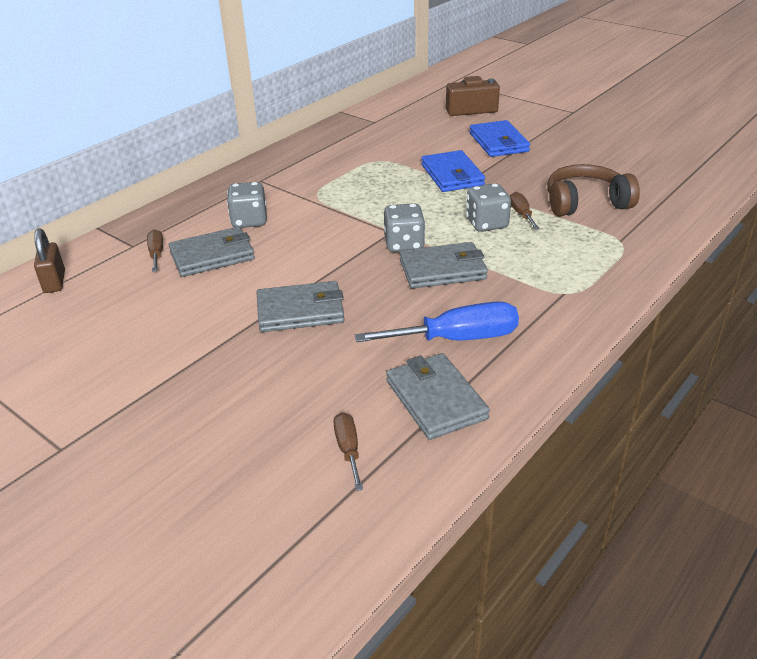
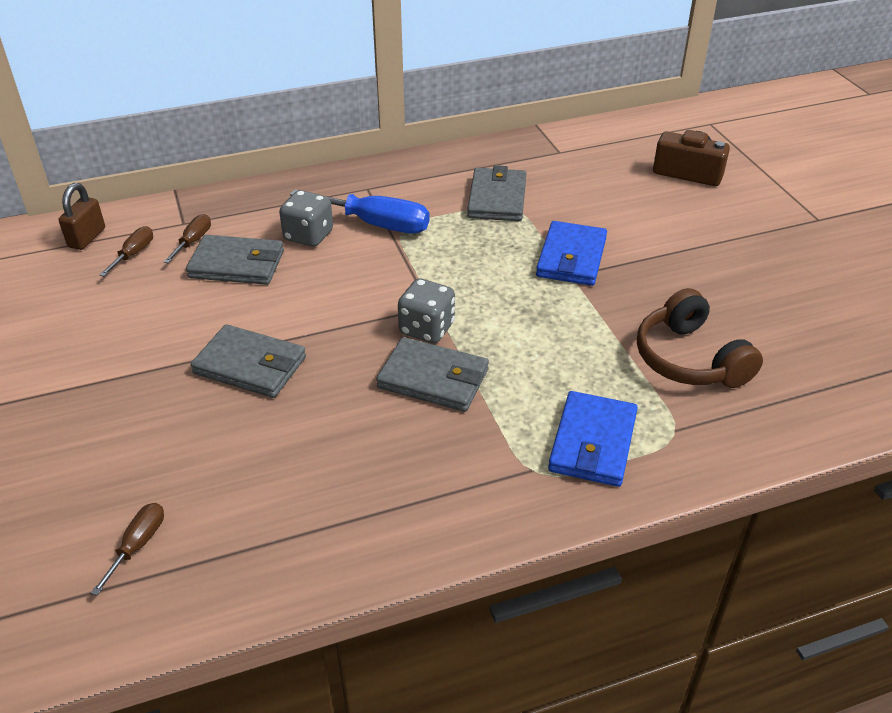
camera: 30 degrees right, 5 degrees up
blue screwdriver [355,301,519,342] -> blue screwdriver moved to [290,189,430,234]
grey wallet [386,353,490,440] -> grey wallet moved to [467,165,526,221]
grey dice [466,183,511,232] -> none
blue wallet [469,120,530,157] -> blue wallet moved to [548,391,638,487]
brown screwdriver [510,192,540,230] -> brown screwdriver moved to [100,226,153,277]
brown headphones [547,164,640,217] -> brown headphones turned 135 degrees counterclockwise [637,288,763,388]

